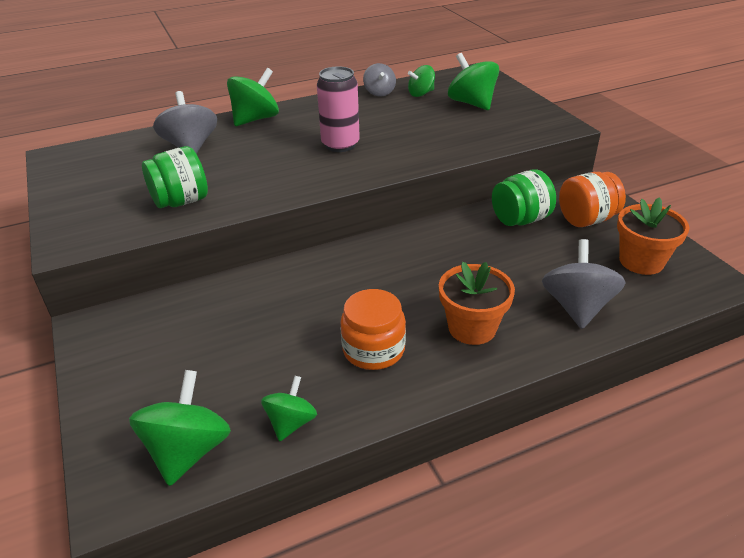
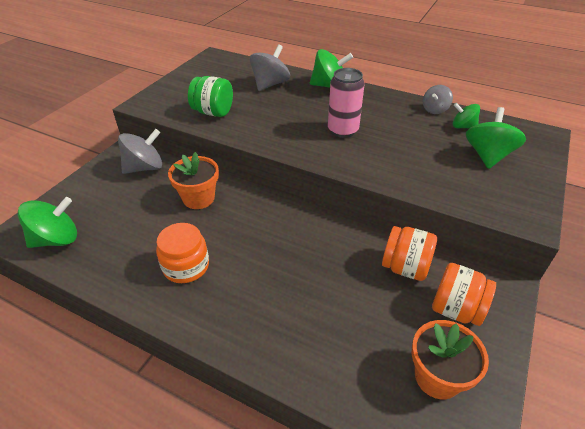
camera: 50 degrees right, 5 degrees up
green spinning top [261,376,317,441] -> none
orange flower pot [439,262,515,345] -> orange flower pot moved to [168,152,219,209]
green jar [492,170,556,226] -> orange jar [382,226,437,281]
grey spinning top [542,239,626,329] -> grey spinning top moved to [118,129,162,174]

